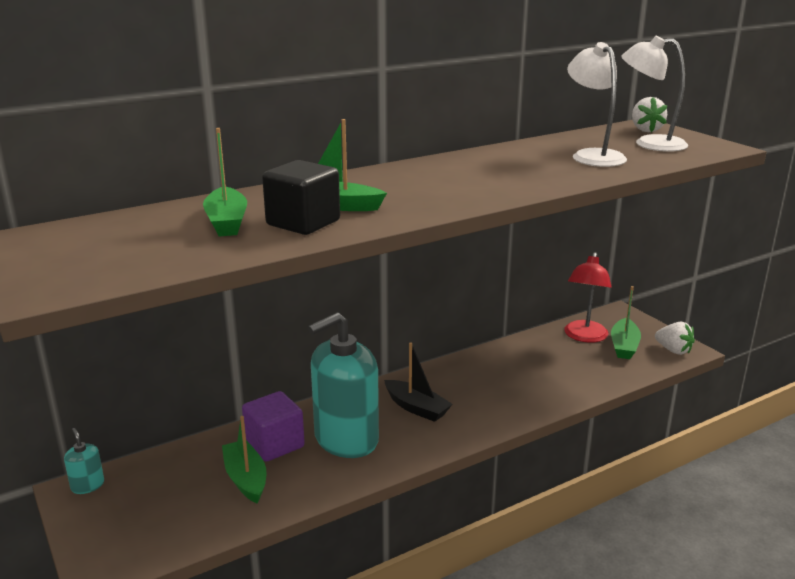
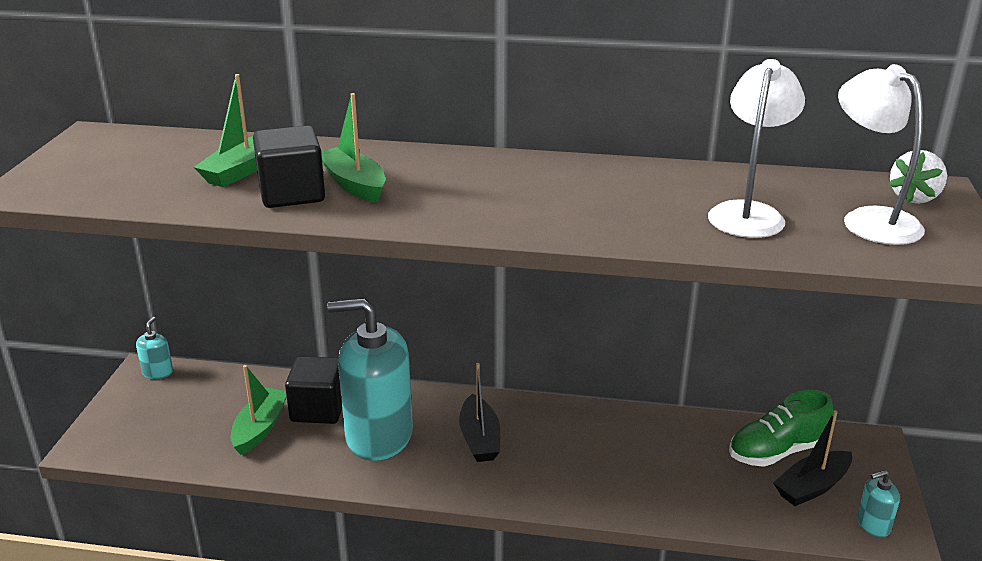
camera: 40 degrees right, 5 degrees up
purple cube [242,391,305,462] -> black cube [285,356,342,424]
red lamp [564,252,612,343] -> green shoe [729,390,833,467]
green boat [611,286,641,359] -> black boat [773,410,852,506]
white strawberry [655,322,695,355] -> turquoise soap dispenser [857,470,900,537]

